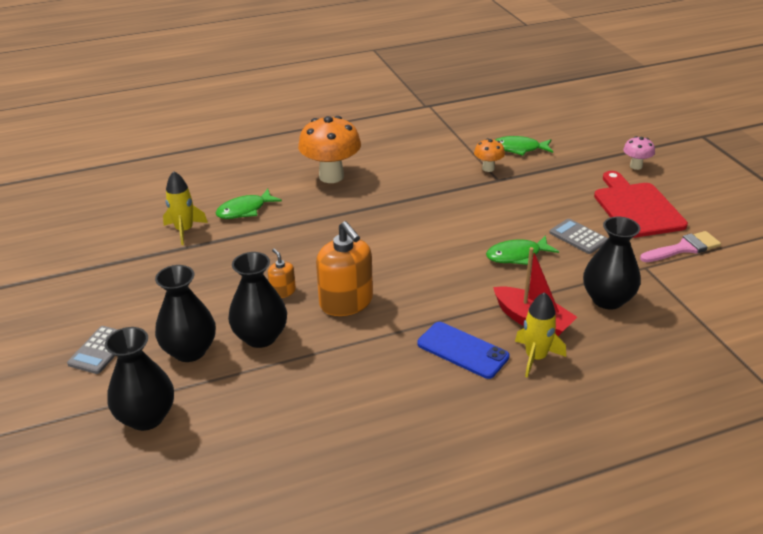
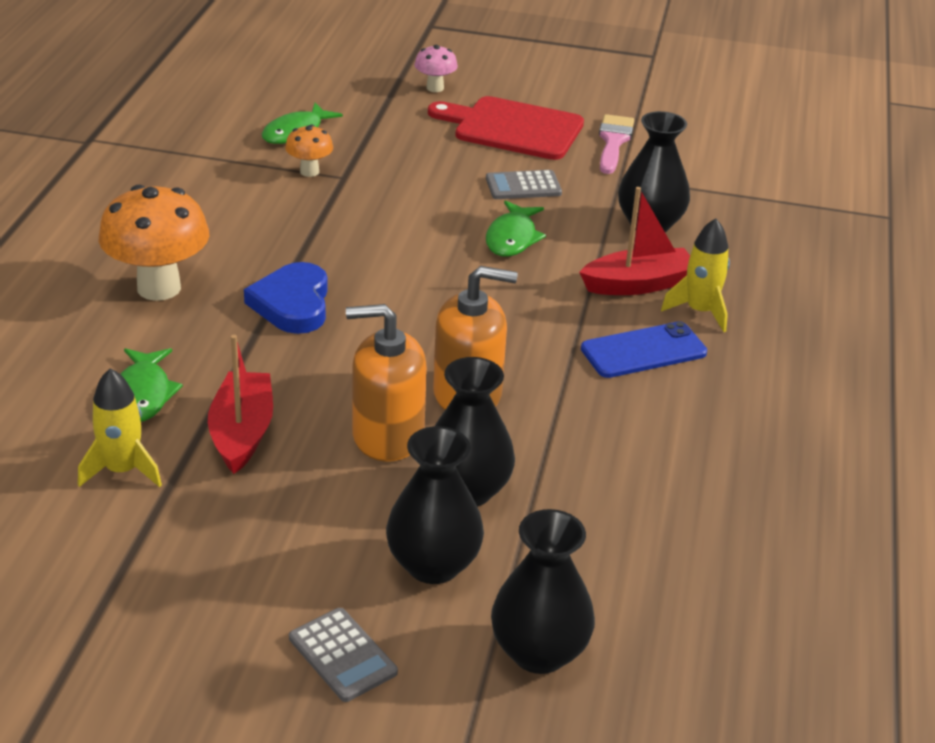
camera: 60 degrees left, 0 degrees up
orange soap dispenser [268,249,296,298] -> orange soap dispenser [346,304,427,462], size x2.07
none -> red boat [208,335,273,474]
none -> blue heart [244,262,328,334]

